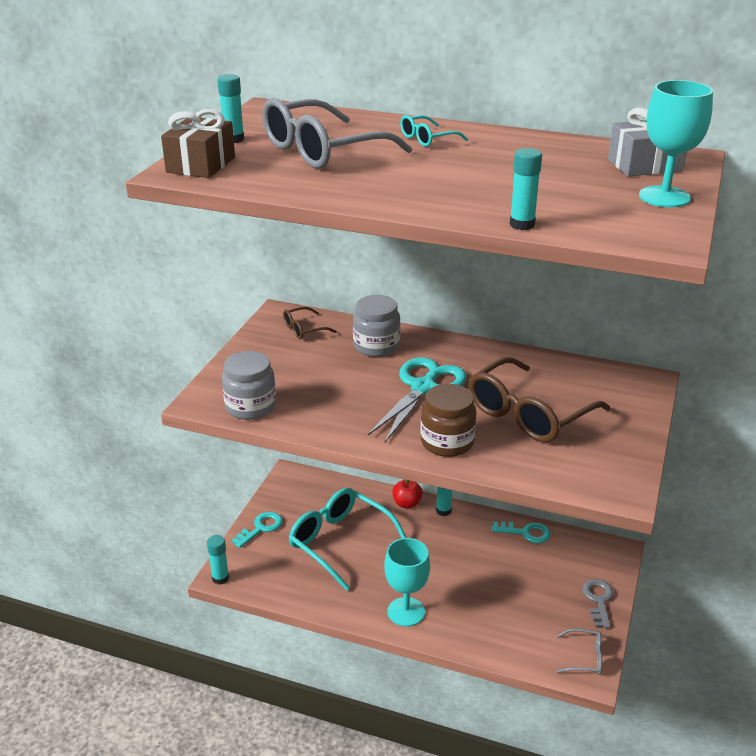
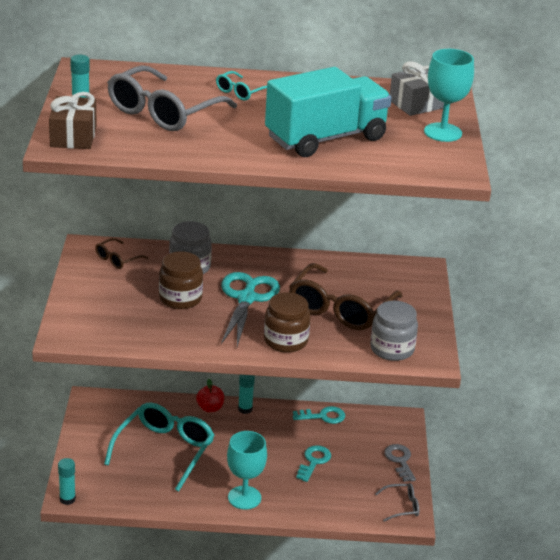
camera: 20 degrees left, 0 degrees up
grey jar [222,351,276,420] -> grey jar moved to [370,301,418,361]
turquoise key [231,512,283,548] -> turquoise key moved to [296,445,331,482]
turquoise glasses [289,488,407,591] -> turquoise glasses turned 90 degrees clockwise [104,403,214,491]
turquoise glue stick [510,148,542,230] -> none
none -> brown jar [159,251,203,309]
none -> turquoise truck [265,67,392,157]

